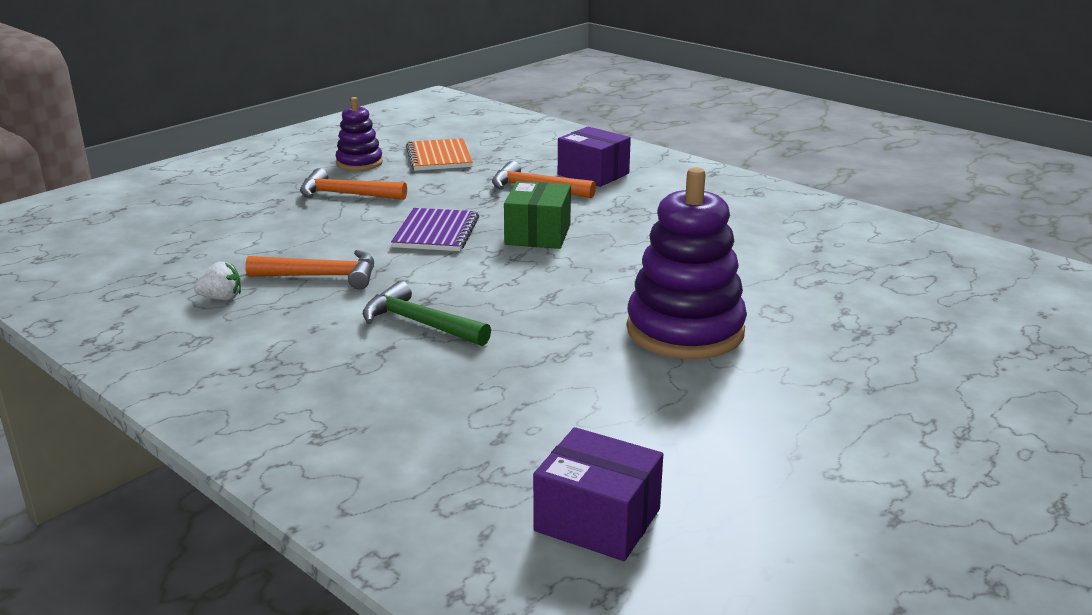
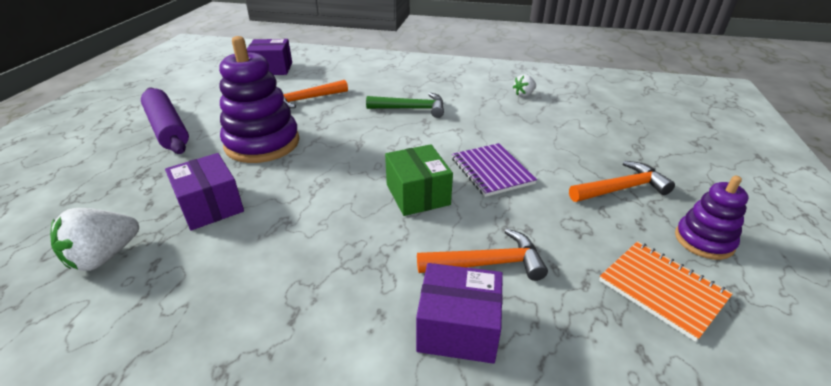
camera: 150 degrees right, 10 degrees up
orange hammer [245,250,374,289] -> orange hammer moved to [279,80,348,108]
none -> white strawberry [50,208,139,271]
none -> purple rolling pin [141,88,189,154]
none -> purple box [165,153,244,230]

